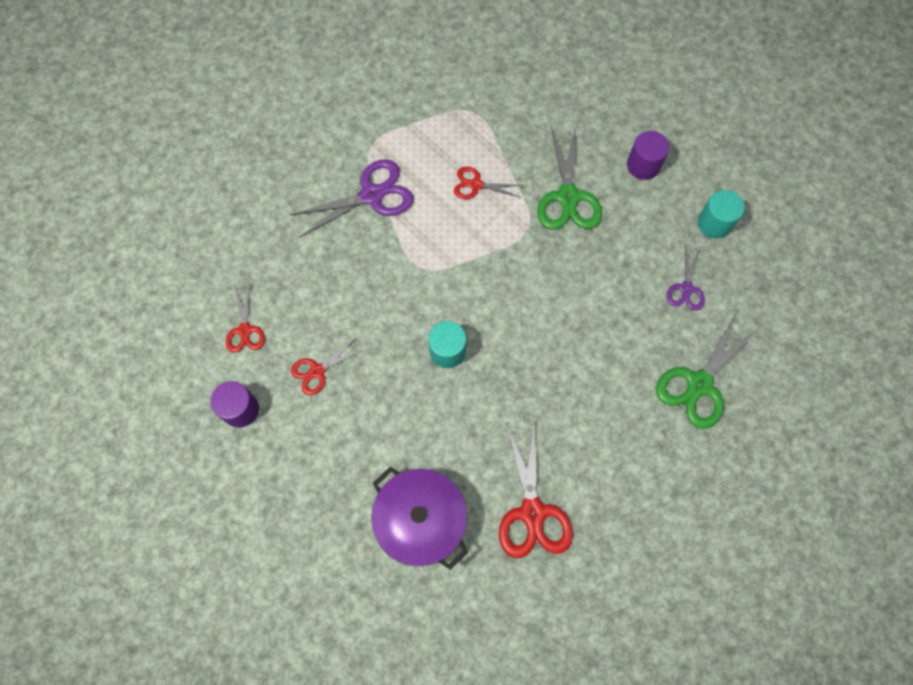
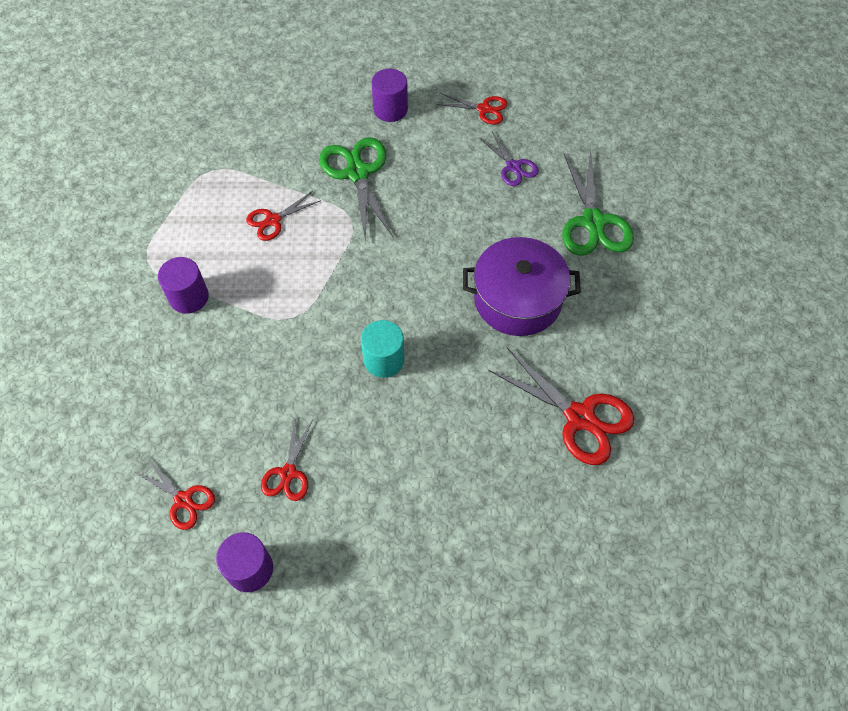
camera: 45 degrees left, 10 degrees down
purple scissors [290,159,413,237] -> purple cylinder [158,257,209,314]
purple pot [371,467,468,570] -> purple pot moved to [463,237,581,336]
green scissors [537,126,602,230] -> green scissors turned 150 degrees counterclockwise [319,137,393,243]
turquoise cylinder [698,190,745,239] -> red scissors [436,93,508,125]

